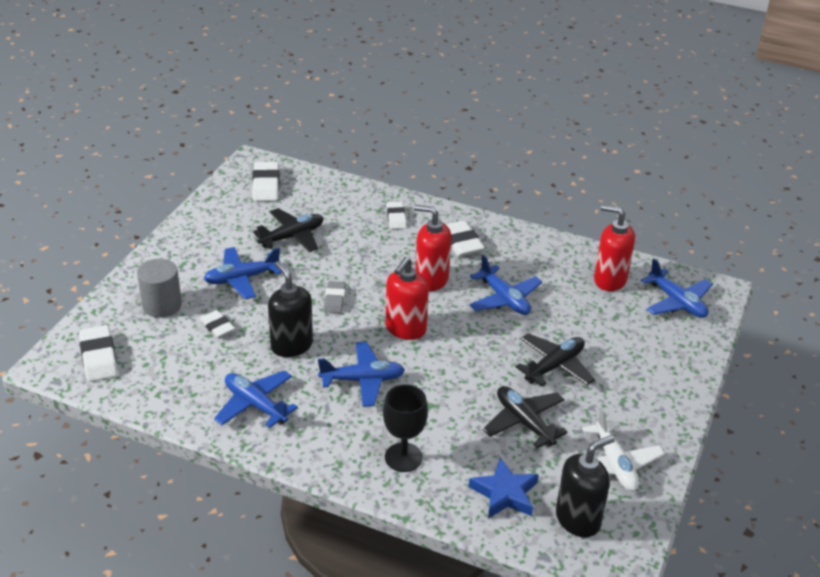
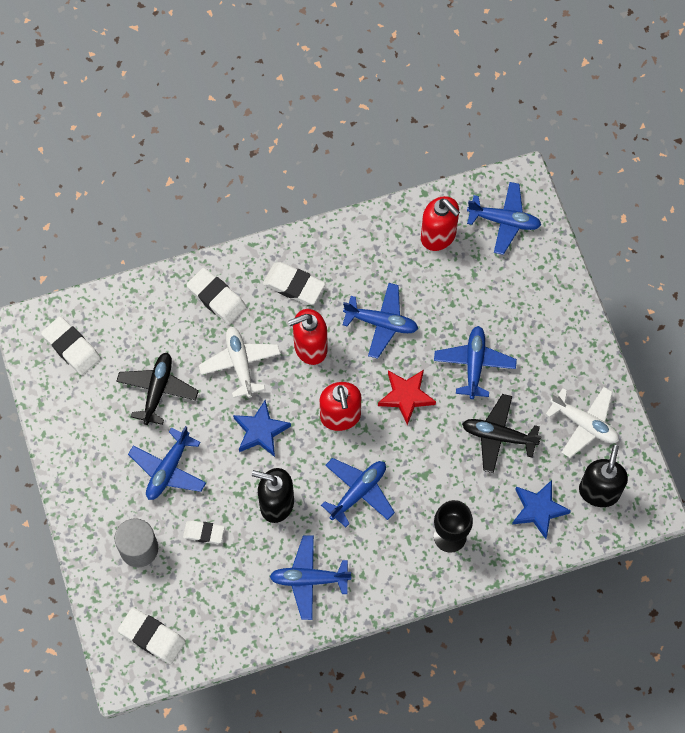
camera: 40 degrees left, 30 degrees up
grey eraser [324,281,346,313] -> blue star [233,400,291,457]
white eraser [387,202,407,229] -> white eraser [186,268,246,325], size x1.55
black plane [516,333,595,386] -> blue plane [434,326,517,399]
red soap dispenser [594,205,635,291] -> red soap dispenser turned 120 degrees counterclockwise [421,196,460,251]
none -> white plane [199,326,281,398]
none -> red star [378,370,436,425]

